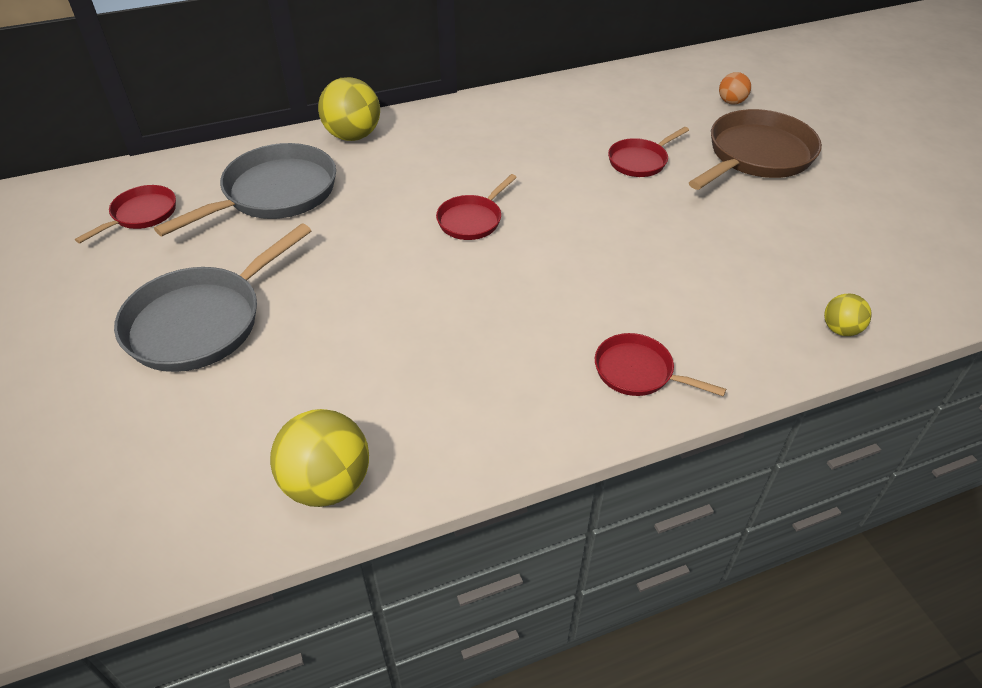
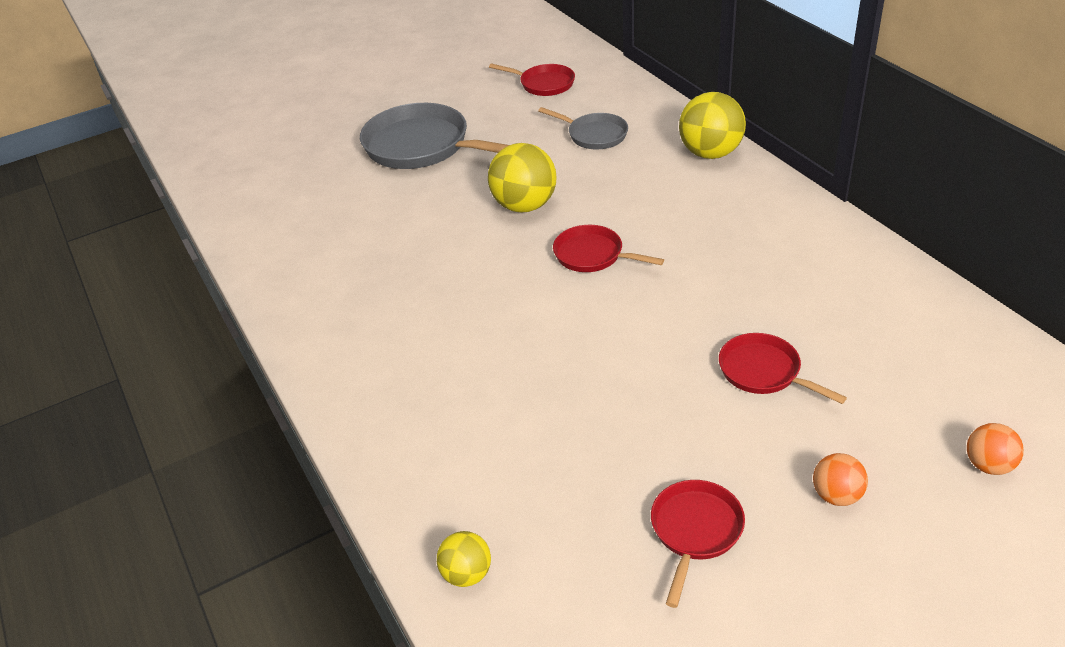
camera: 85 degrees right, 5 degrees down
grey pan [154,143,336,236] -> grey pan [538,107,628,149], size x0.55
yellow ball [270,409,369,507] -> yellow ball moved to [488,143,557,212]
red pan [595,333,726,397] -> red pan moved to [651,480,745,608]
brown pan [689,109,822,190] -> orange ball [813,453,868,506]

